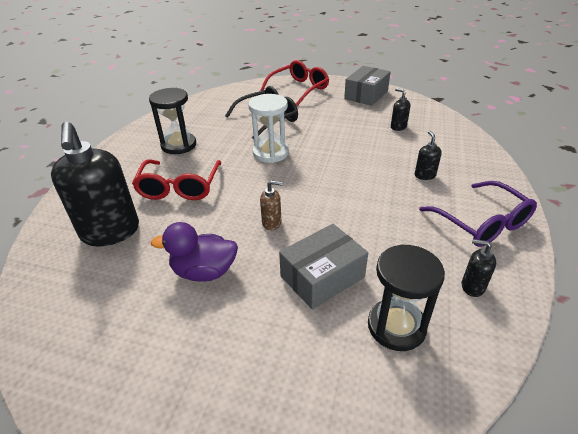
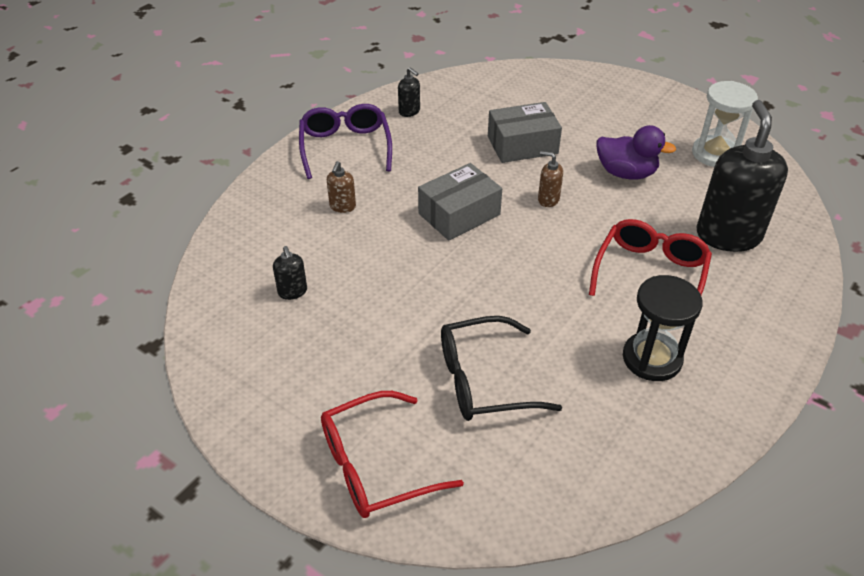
camera: 160 degrees left, 5 degrees up
white hourglass [248,94,289,163] -> white hourglass moved to [692,81,758,167]
grey box [344,66,391,106] -> grey box moved to [418,163,502,241]
black hourglass [368,244,445,351] -> none
black soap dispenser [415,131,442,180] -> brown soap dispenser [327,161,356,213]

